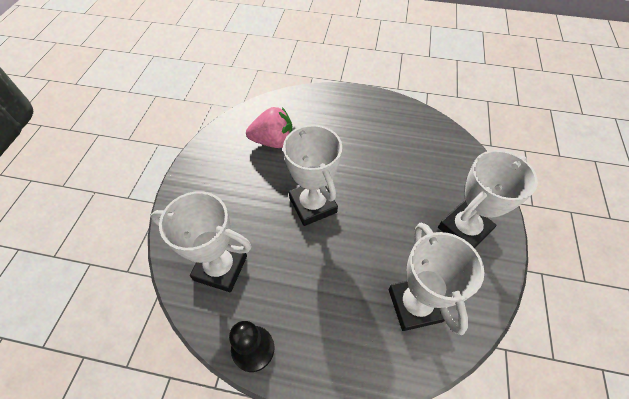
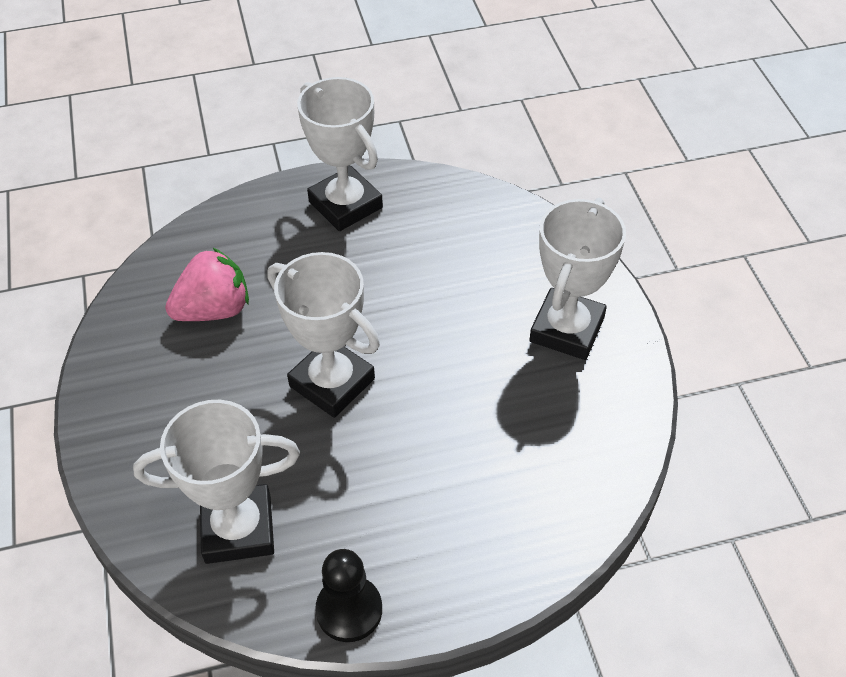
camera: 25 degrees left, 5 degrees down
white trophy [388,222,484,335] -> white trophy moved to [297,77,383,231]

